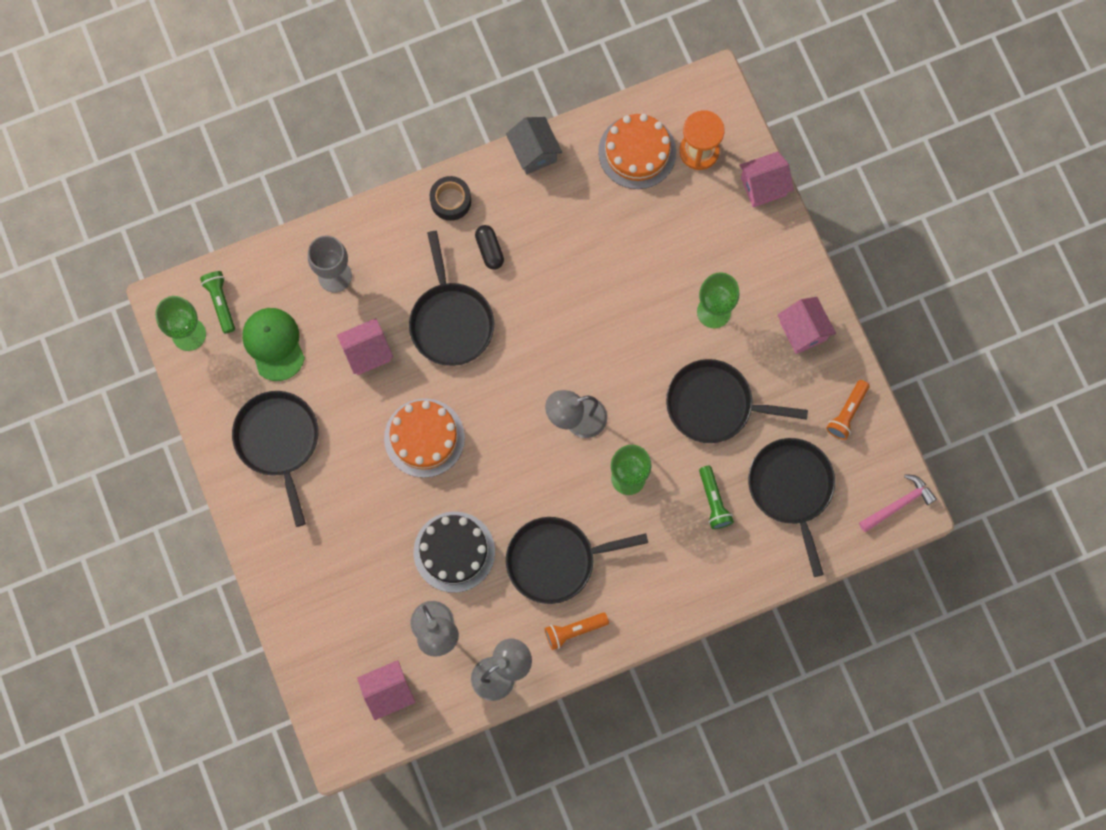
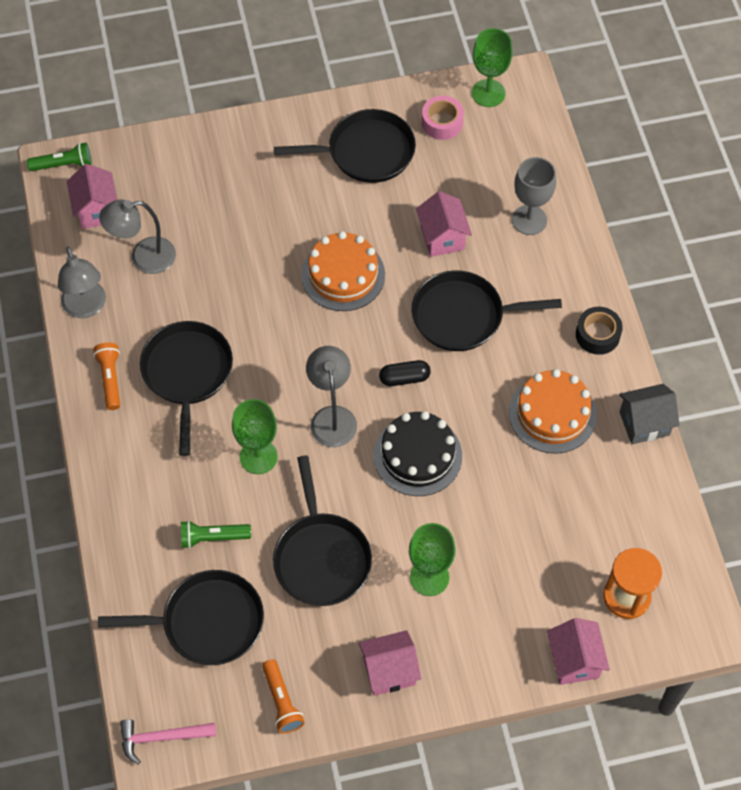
camera: 100 degrees right, 15 degrees down
green flashlight [200,271,235,333] -> green flashlight moved to [27,143,92,171]
green cap [242,308,305,381] -> none
black cake [413,512,495,593] -> black cake moved to [374,411,462,496]
black capsule [475,225,504,270] -> black capsule moved to [379,360,431,386]
orange cake [598,114,676,189] -> orange cake moved to [509,369,597,453]
black pan [666,359,808,443] -> black pan turned 150 degrees clockwise [273,455,372,606]
orange flashlight [826,380,869,440] -> orange flashlight turned 150 degrees counterclockwise [262,659,305,734]
pink hammer [859,474,937,532] -> pink hammer turned 105 degrees clockwise [120,719,216,764]
none -> pink tape [422,96,464,140]

